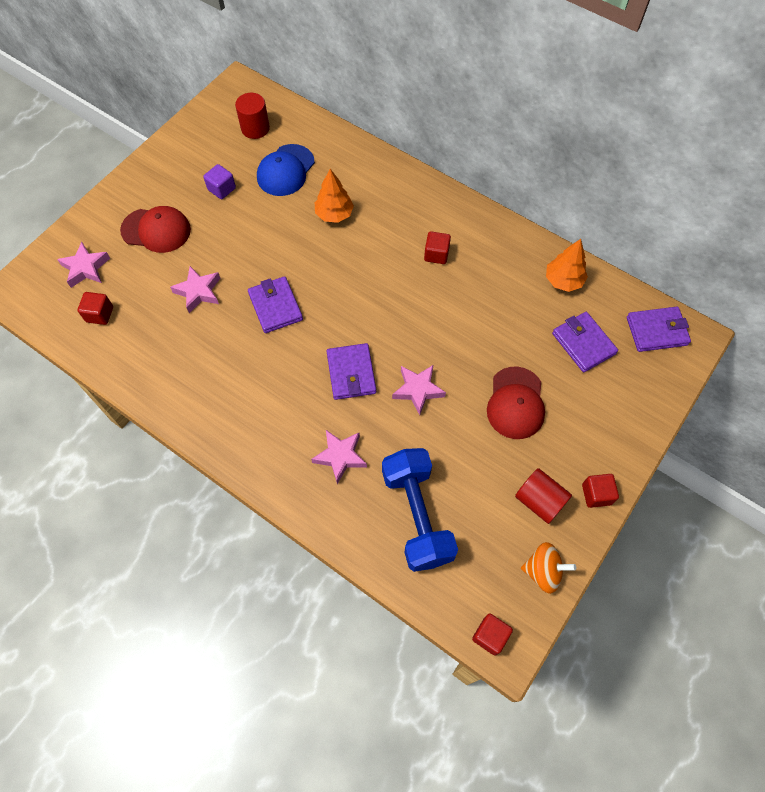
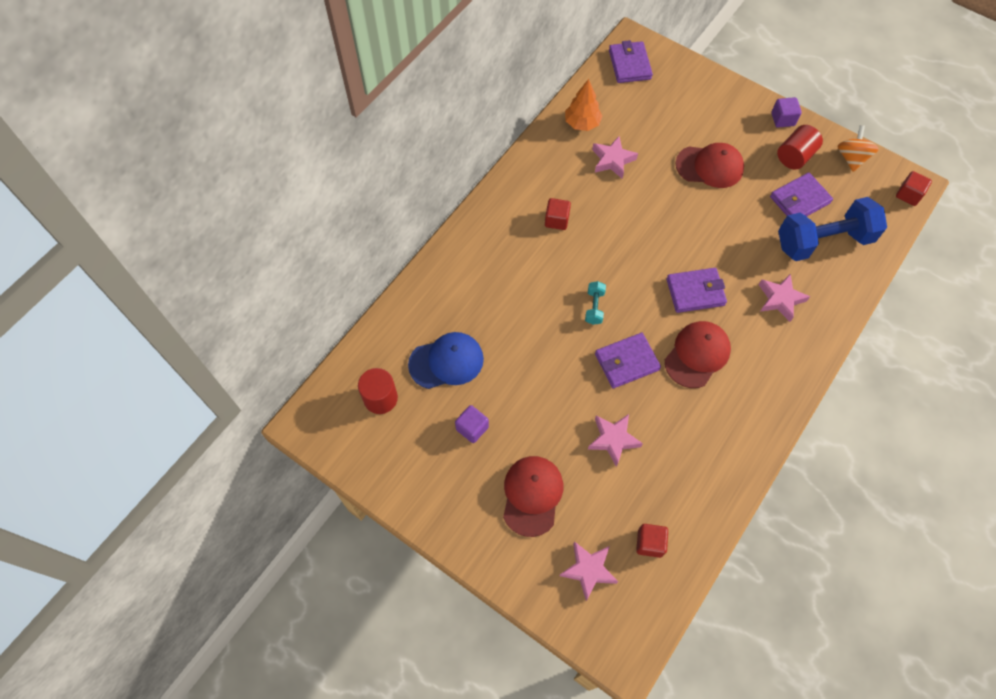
camera: 90 degrees left, 0 degrees up
blue cap [257,144,315,196] -> blue cap turned 45 degrees counterclockwise [408,332,484,389]
orange tree [315,169,354,223] -> none
pink star [392,365,446,415] -> pink star moved to [592,136,638,179]
purple wallet [552,312,618,372] -> purple wallet moved to [770,172,833,217]
red cube [582,474,619,508] -> purple cube [771,97,802,127]
none -> turquoise dumbbell [585,281,606,325]
none -> red cap [665,321,731,388]

